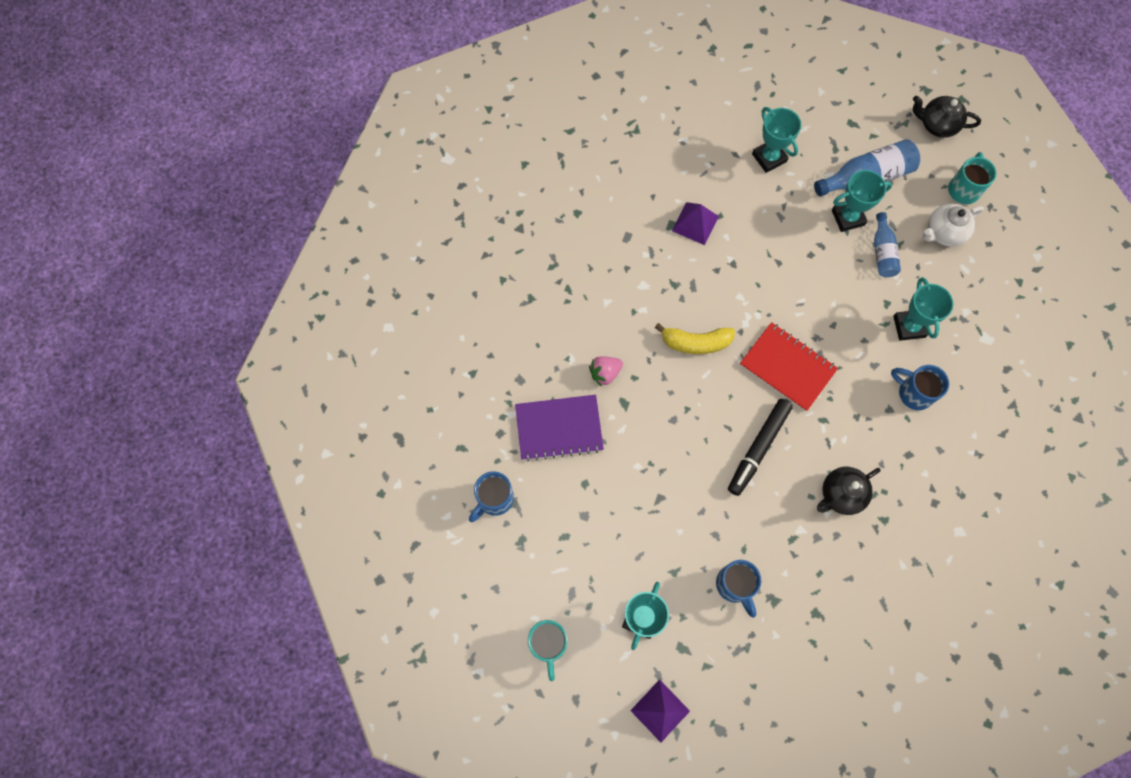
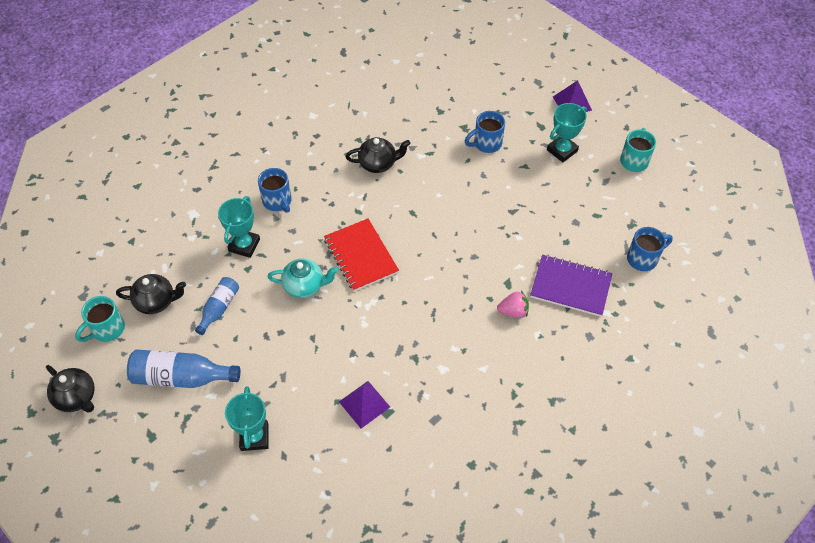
camera: 155 degrees left, 15 degrees down
yellow banana [655,323,735,354] -> none
blue mug [716,560,762,618] -> blue mug turned 120 degrees counterclockwise [465,111,505,153]
black marker [728,399,793,496] -> none
turquoise trophy [832,170,892,232] -> none
white teapot [923,203,984,247] -> black teapot [116,274,186,314]
none -> turquoise teapot [268,259,338,298]

